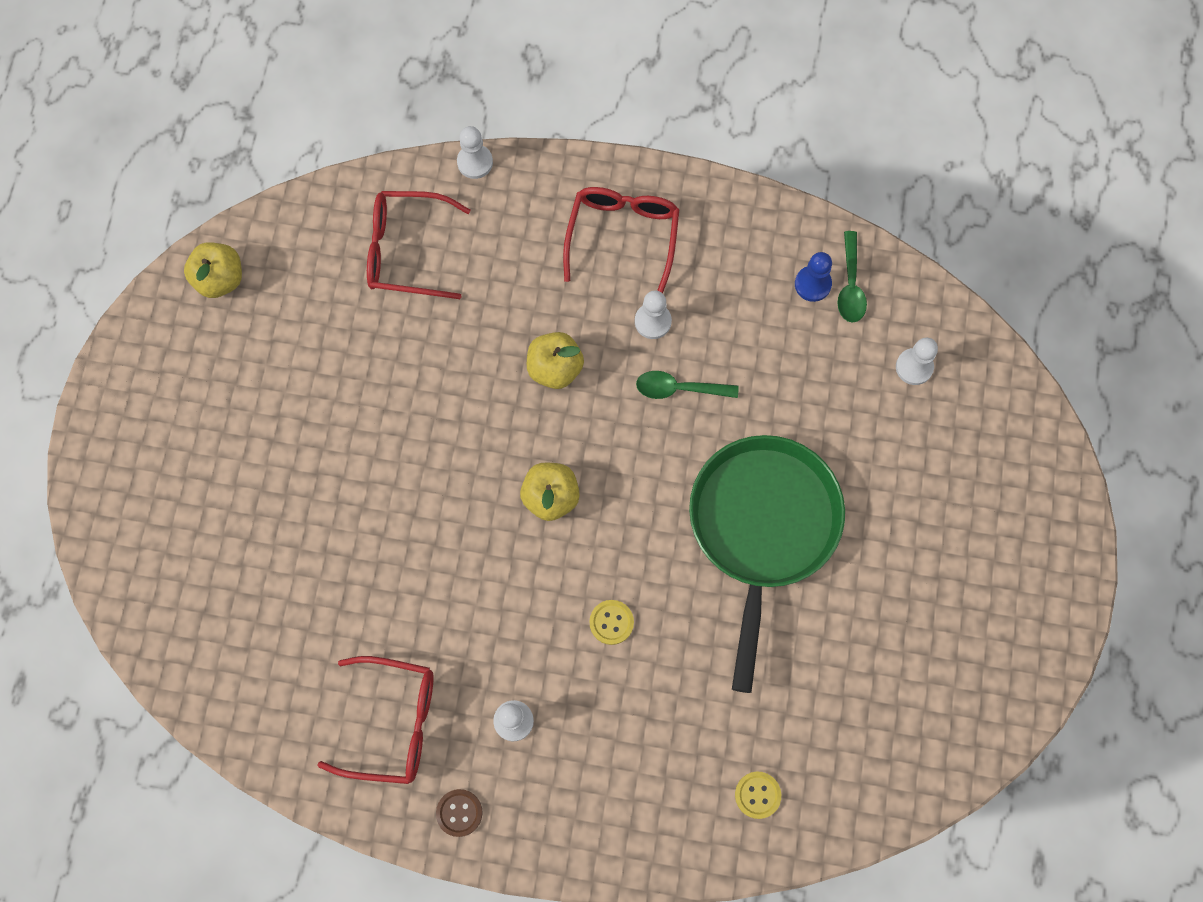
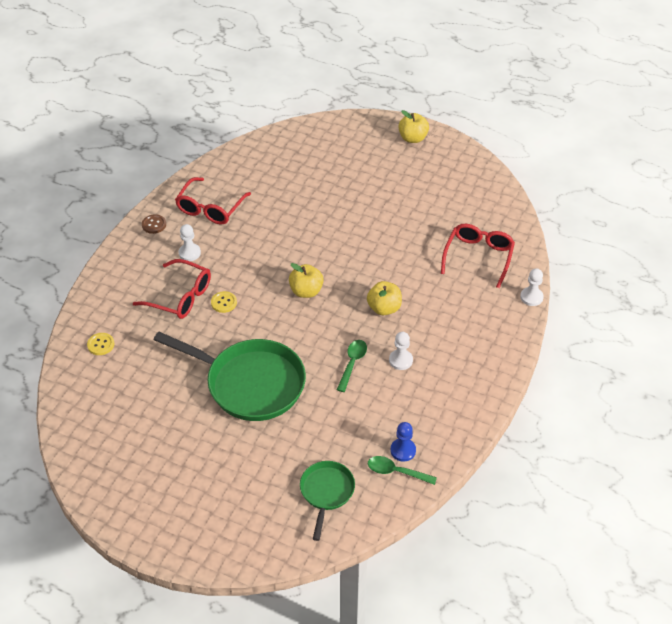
camera: 105 degrees right, 25 degrees down
yellow apple [184,242,242,298] -> yellow apple moved to [398,110,429,143]
red glasses [563,187,680,293] -> red glasses moved to [133,259,211,319]
white pawn [896,338,938,385] -> green pan [300,461,355,541]

